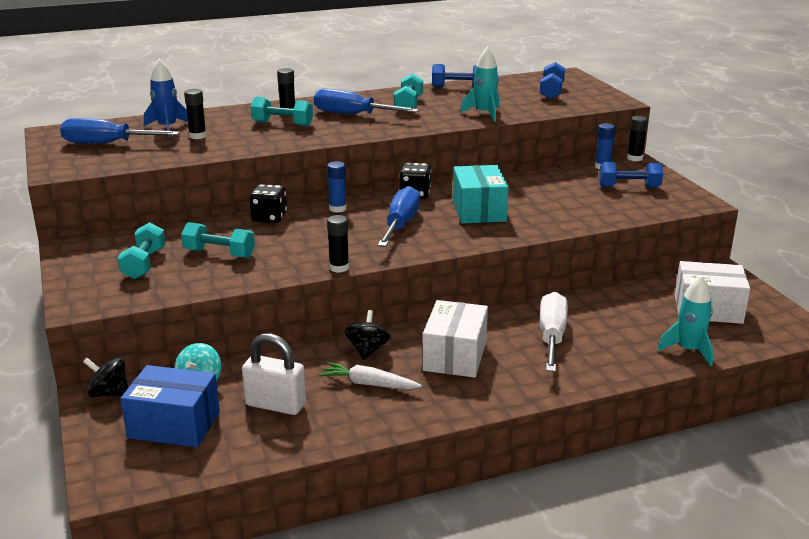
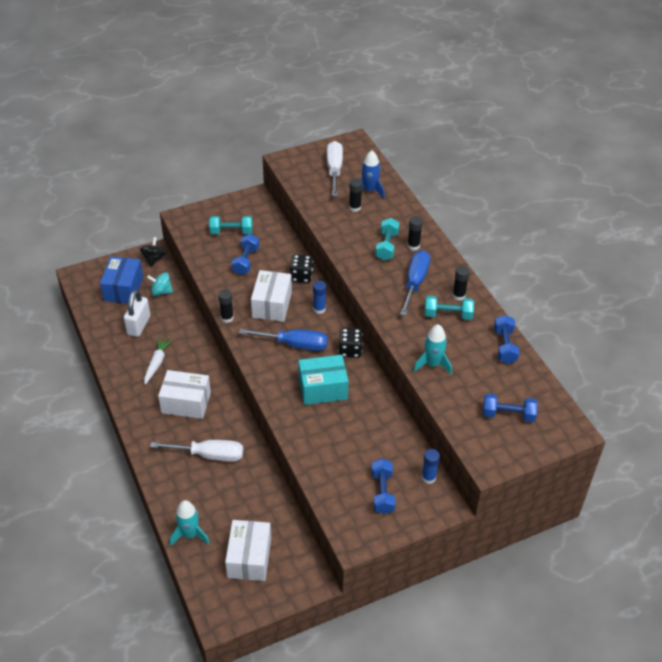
camera: 85 degrees right, 20 degrees up
blue screwdriver [60,118,180,144] -> white screwdriver [327,141,343,196]
turquoise dumbbell [181,222,255,258] -> blue dumbbell [232,234,259,275]
black spinning top [344,310,390,360] -> none
black glue stick [627,116,648,161] -> black glue stick moved to [452,266,470,300]
none -> white box [251,270,292,322]

